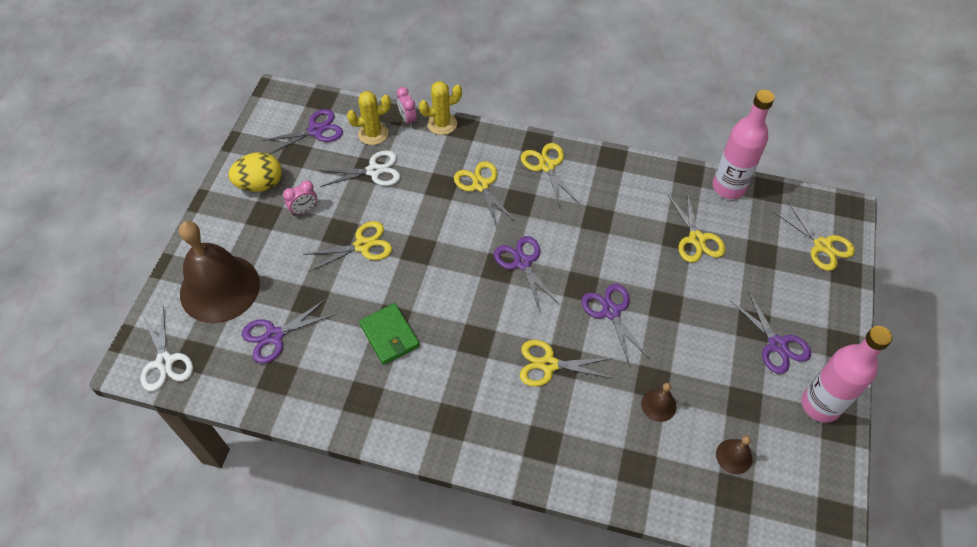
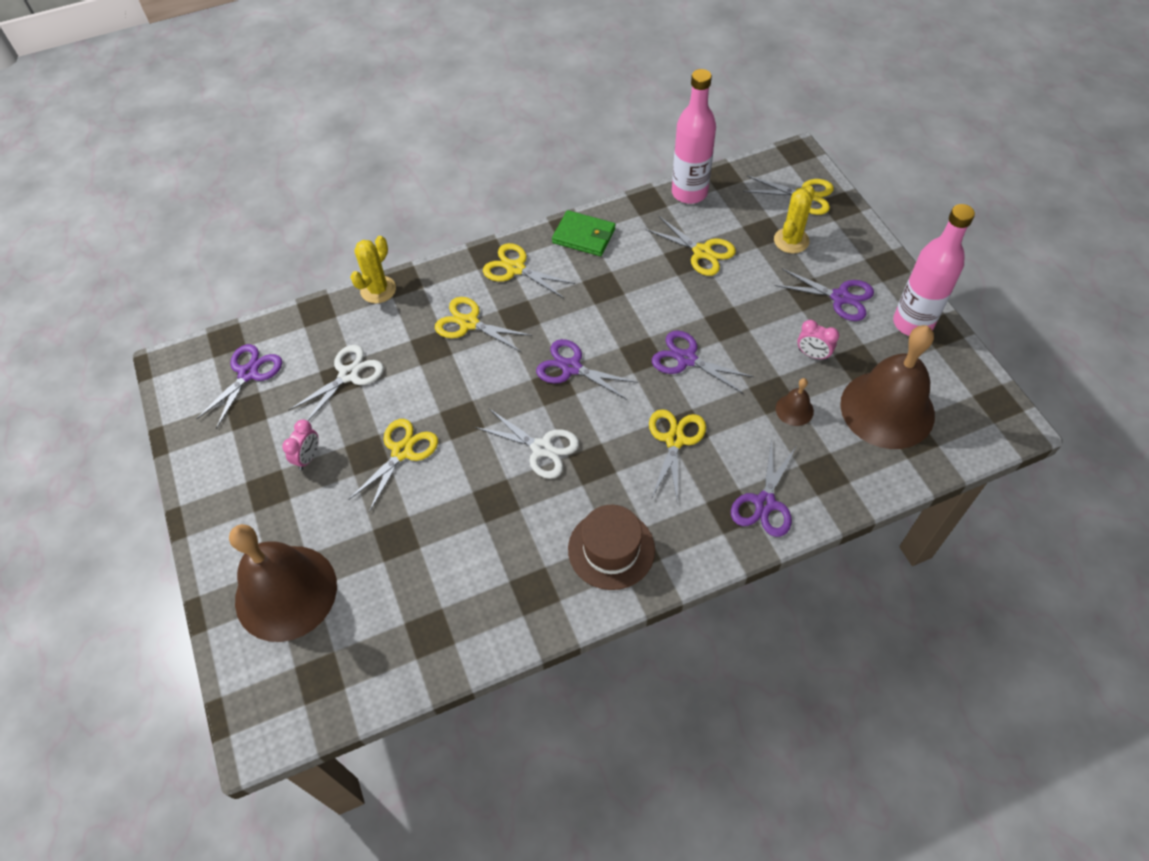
camera: 35 degrees left, 0 degrees up
white scissors [140,306,193,391] -> white scissors moved to [475,409,579,479]
yellow egg [228,152,282,192] -> none
purple scissors [242,299,335,364] -> purple scissors moved to [731,439,796,537]
yellow cactus [347,91,391,145] -> yellow cactus moved to [774,186,815,253]
green wallet [359,303,420,365] -> green wallet moved to [552,210,616,256]
pink clock [396,87,417,127] -> pink clock moved to [797,320,839,360]
yellow scissors [520,340,613,387] -> yellow scissors turned 135 degrees clockwise [649,409,706,502]
brown bell [716,436,752,474] -> brown bell [840,325,935,449], size x2.45
none -> brown hat [568,505,655,590]

